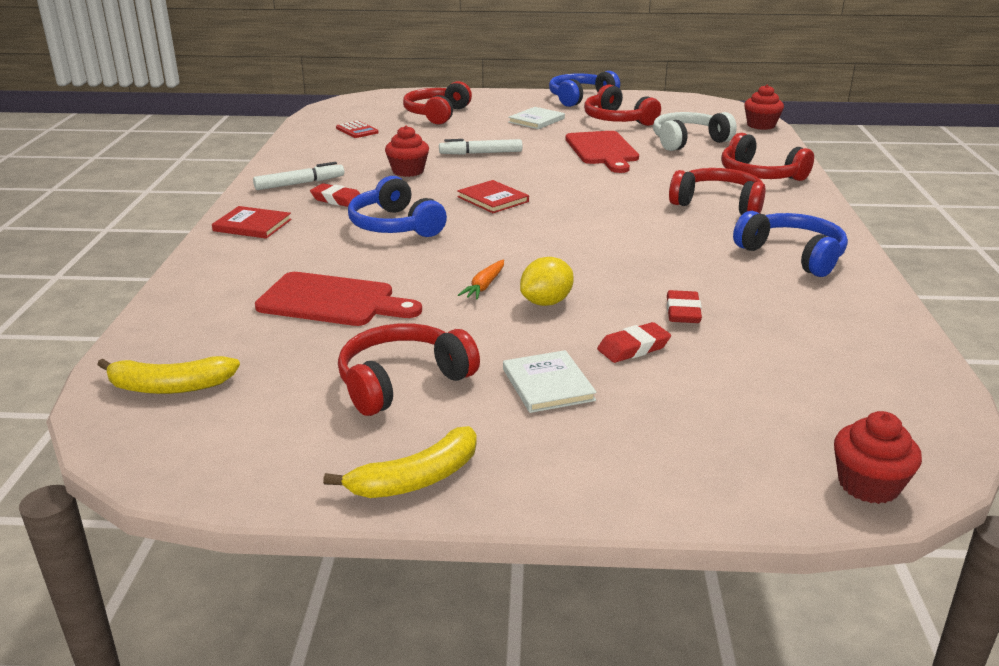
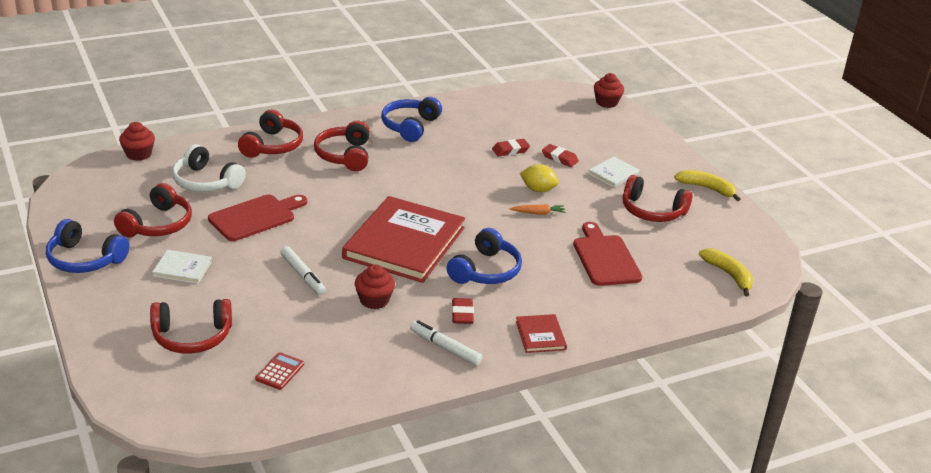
camera: 120 degrees left, 5 degrees up
red book [457,180,529,213] -> red book [342,196,465,283], size x2.33

